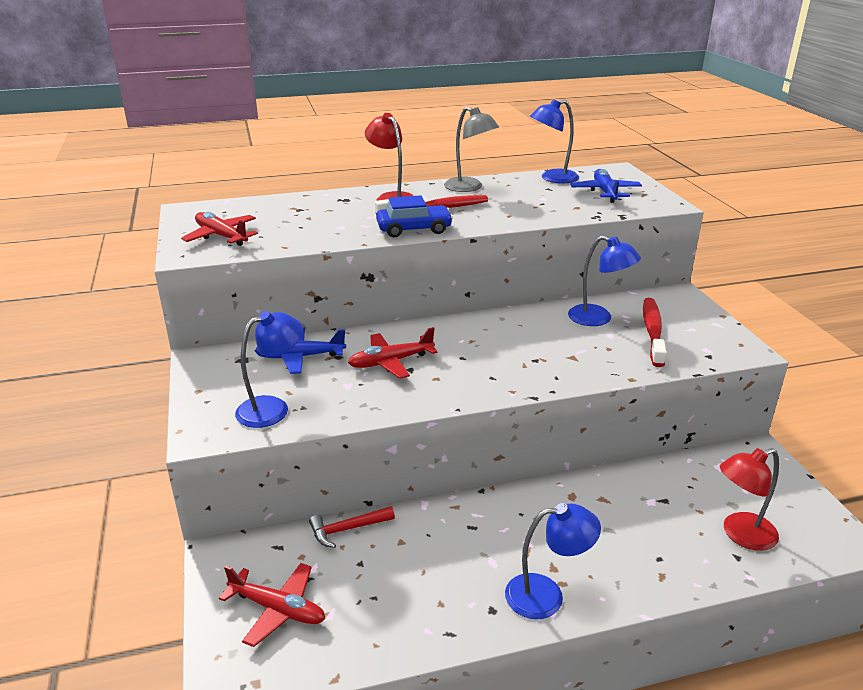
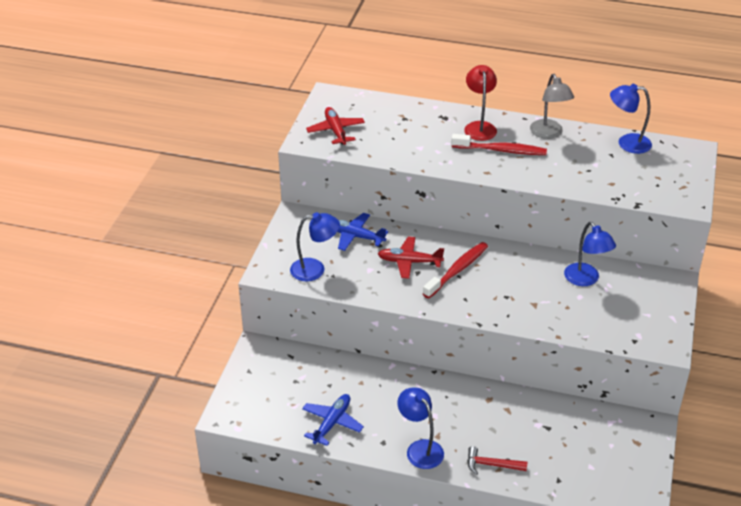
camera: 30 degrees right, 10 degrees up
red plane [219,563,325,647] -> none
red hammer [309,506,395,548] -> red hammer moved to [467,446,527,475]
blue car [376,195,453,237] -> none
blue lamp [505,503,601,619] -> blue lamp turned 150 degrees counterclockwise [398,388,444,469]
blue plane [570,169,642,203] -> blue plane moved to [302,394,364,446]
red toothbrush [643,298,667,367] -> red toothbrush moved to [423,242,488,298]
red lamp [720,448,779,551] -> none

